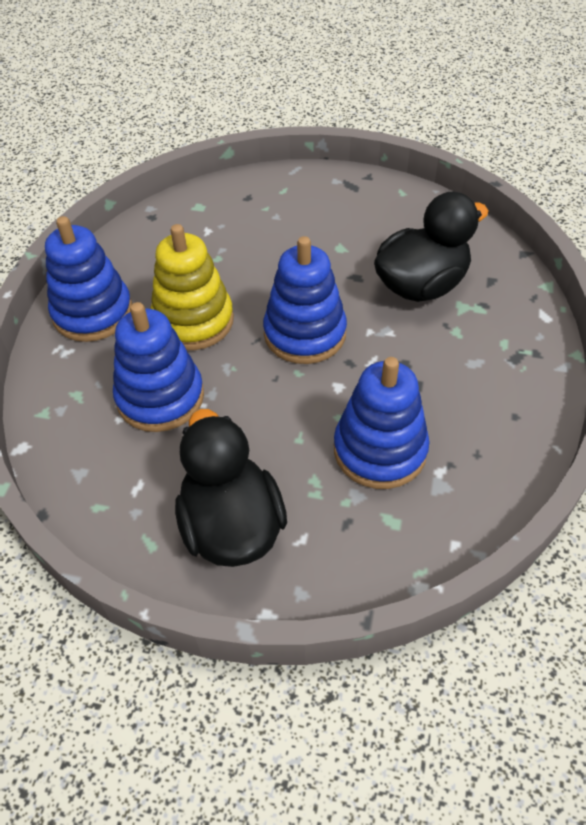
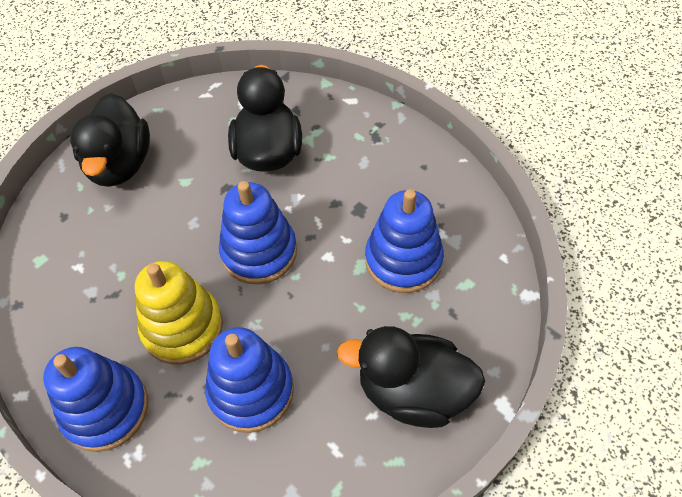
camera: 60 degrees left, 5 degrees up
none -> black duck [70,93,150,187]

